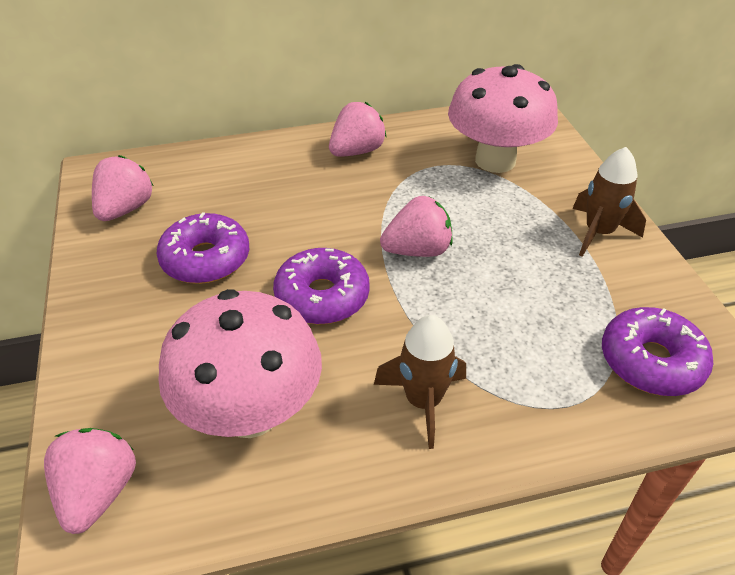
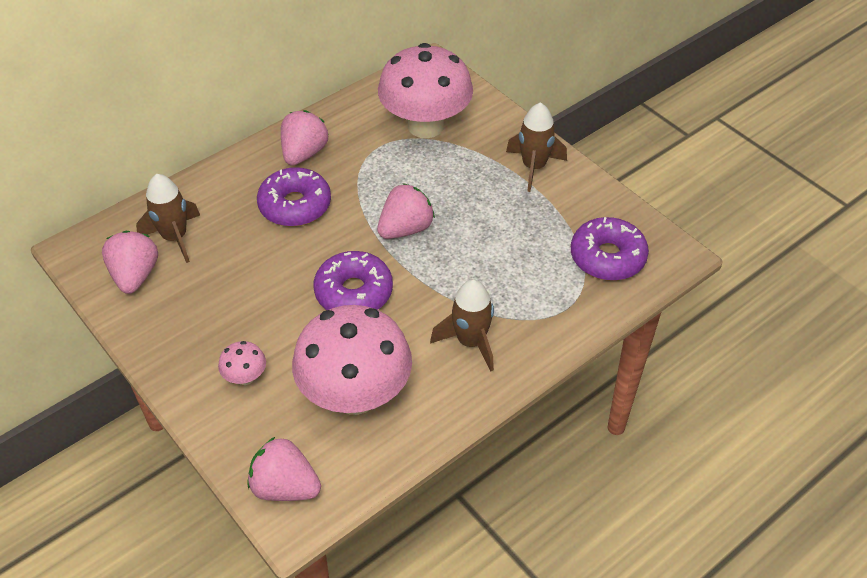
camera: 25 degrees left, 5 degrees up
pink strawberry [44,428,136,534] -> pink strawberry turned 45 degrees counterclockwise [248,436,321,501]
purple donut [156,212,249,284] -> purple donut moved to [257,167,331,227]
none -> brown rocket [136,174,200,263]
none -> pink mushroom [218,341,266,385]

